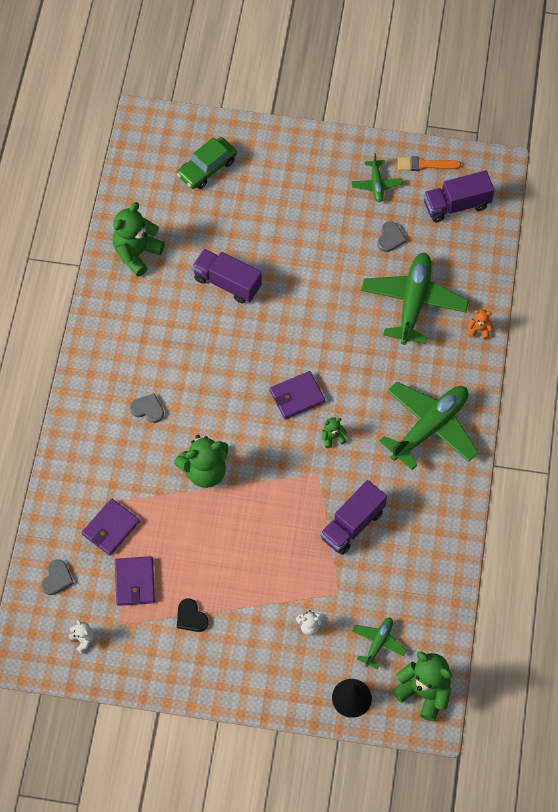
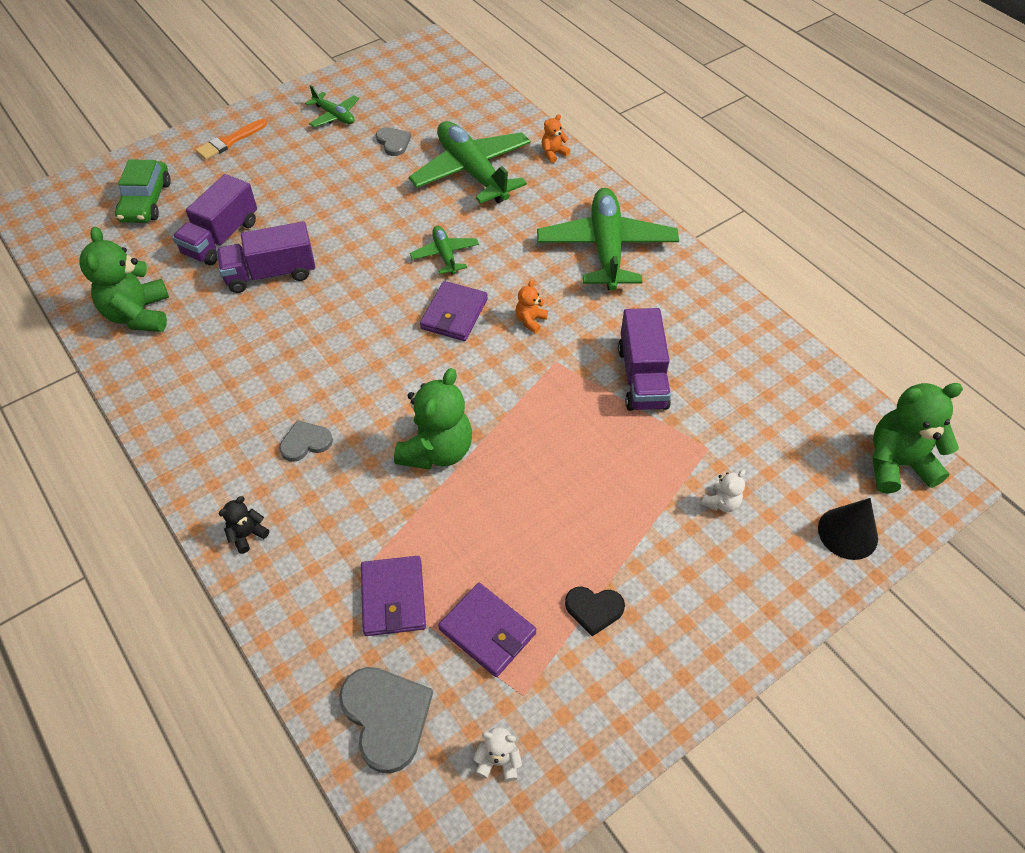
camera: 45 degrees left, 10 degrees down
grey heart [41,559,74,595] -> grey heart [339,667,433,774], size x1.68
green teddy bear [322,417,347,448] -> orange teddy bear [516,280,548,333]
green plane [352,618,407,669] -> green plane moved to [410,226,479,275]
orange brush [398,156,461,171] -> orange brush moved to [196,119,267,160]
purple truck [424,171,494,223] -> purple truck moved to [172,174,257,266]
none -> black teddy bear [219,496,269,554]

